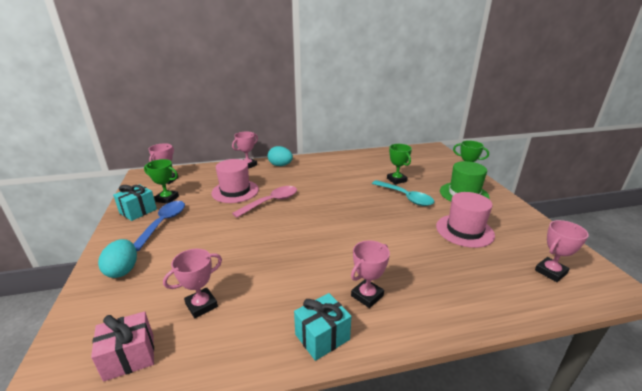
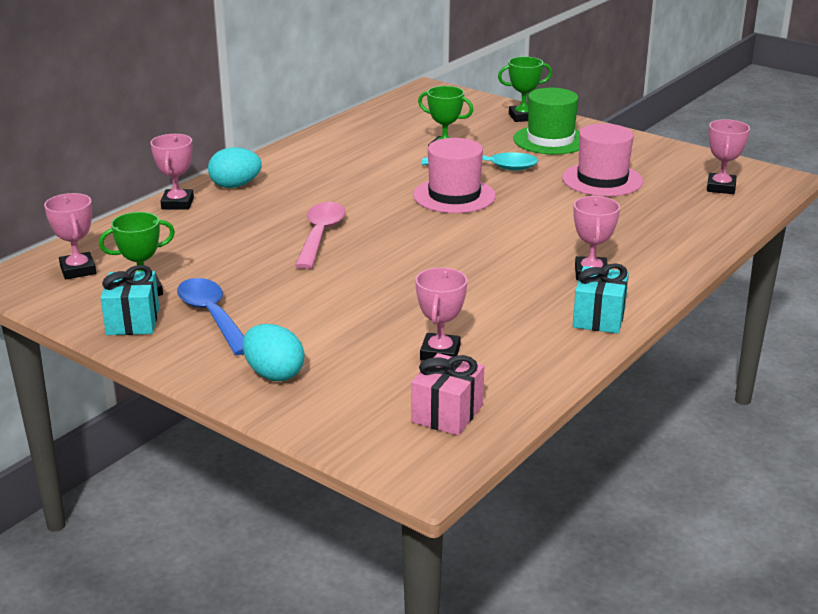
camera: 40 degrees left, 0 degrees up
pink hat [211,159,259,203] -> pink hat moved to [413,138,496,213]

